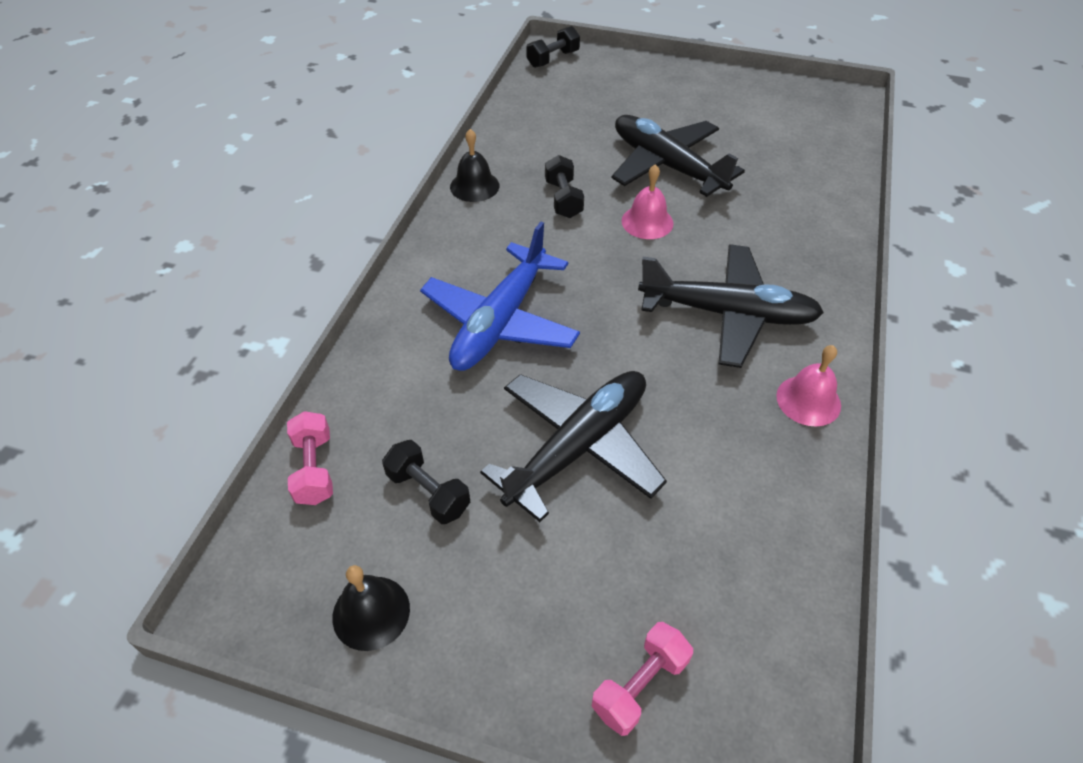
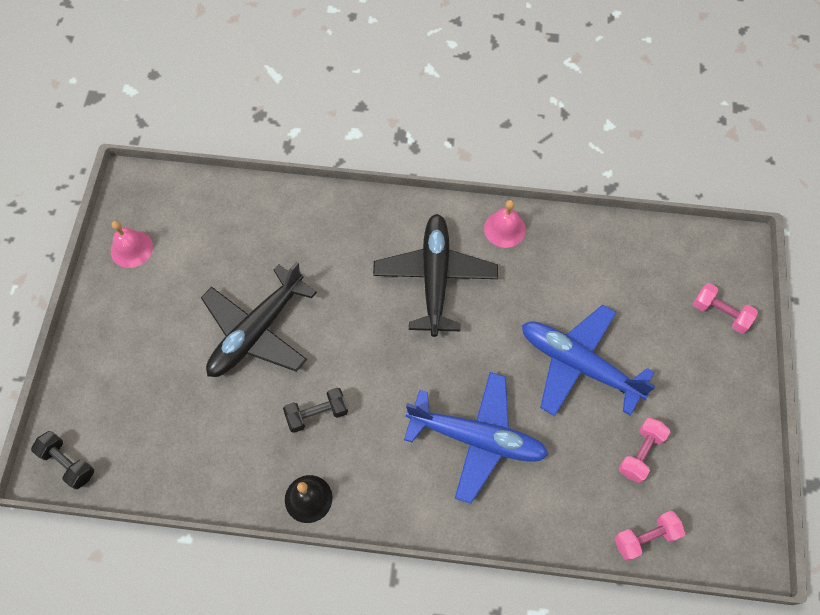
camera: 100 degrees left, 15 degrees up
black bell [332,565,410,651] -> none
black dumbbell [382,440,470,524] -> pink dumbbell [619,418,670,483]
black plane [480,371,667,522] -> blue plane [522,305,656,416]
pink bell [622,164,674,239] -> pink bell moved to [111,221,153,268]

